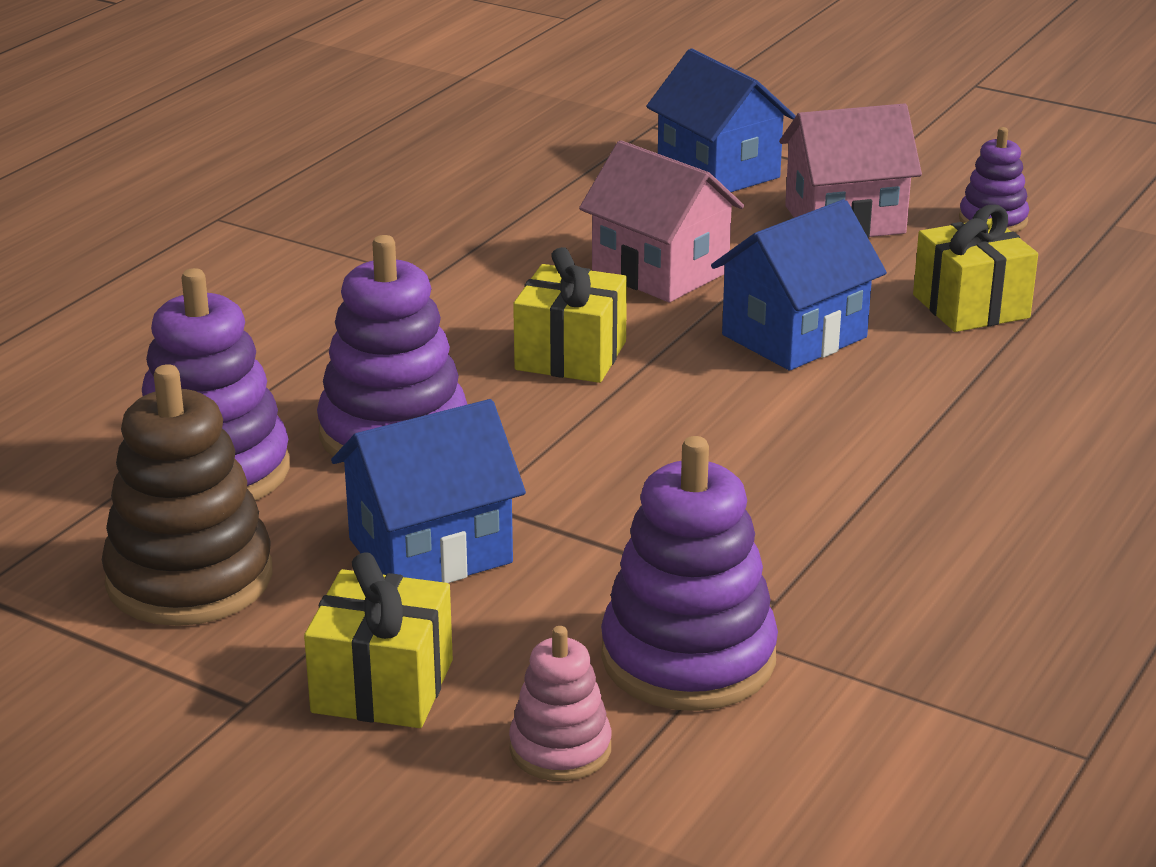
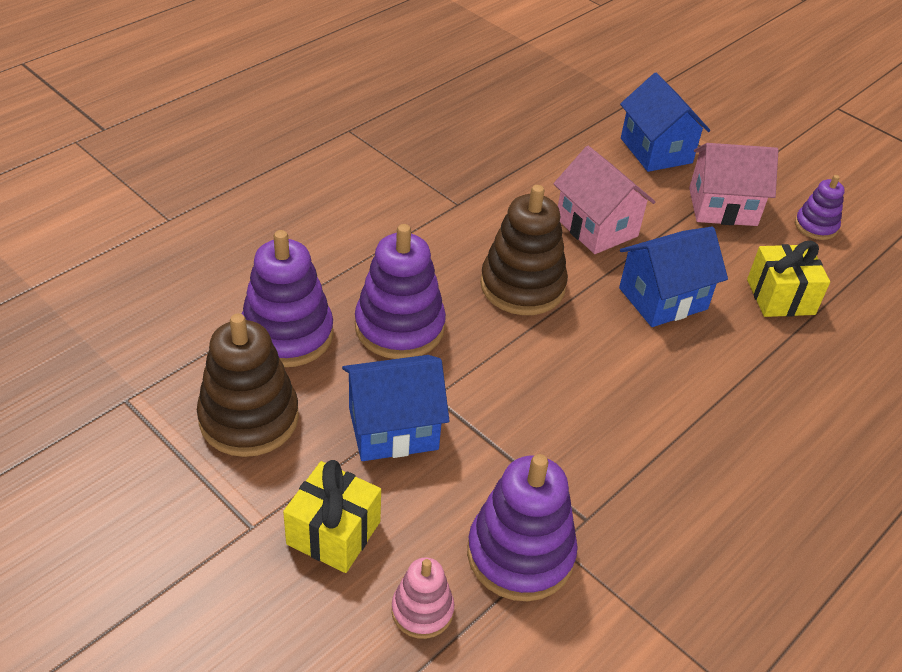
camera: 10 degrees right, 15 degrees up
yellow gift [513,247,627,383] -> brown stacking toy [480,185,568,315]

